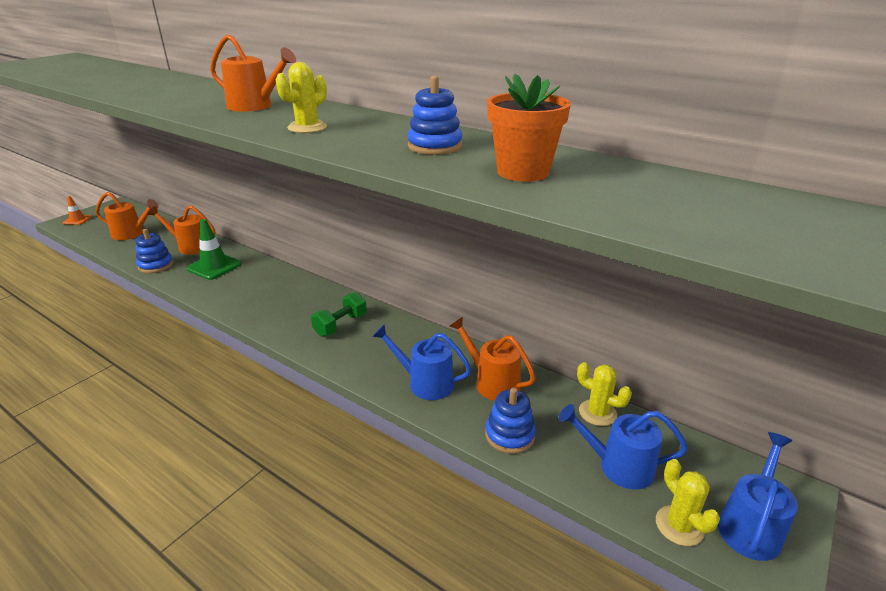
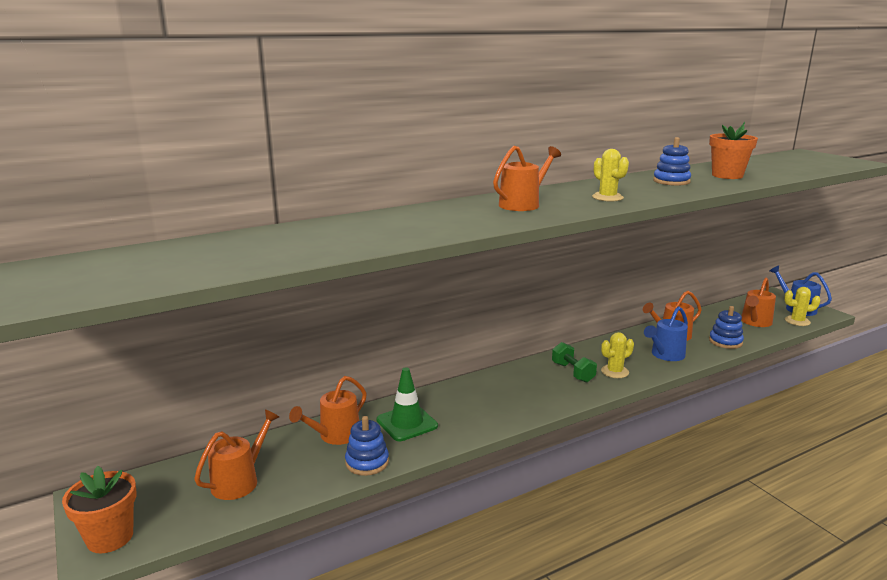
camera: 65 degrees left, 10 degrees down
orange traffic cone [63,196,92,225] -> orange flower pot [62,466,137,553]
blue watering can [559,404,688,490] -> orange watering can [742,278,776,327]
yellow cactus [577,362,632,426] -> yellow cactus moved to [601,332,634,378]

